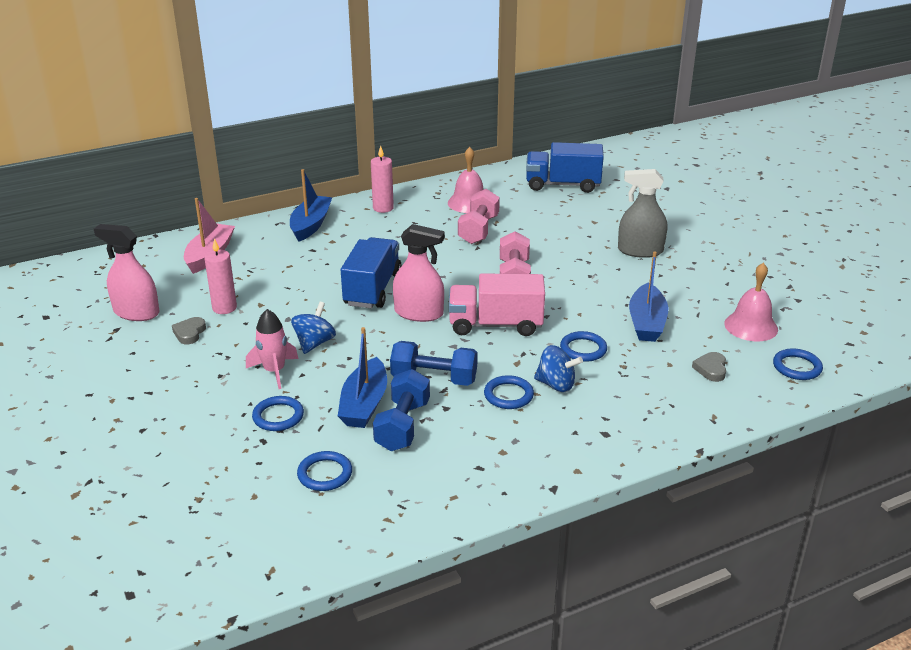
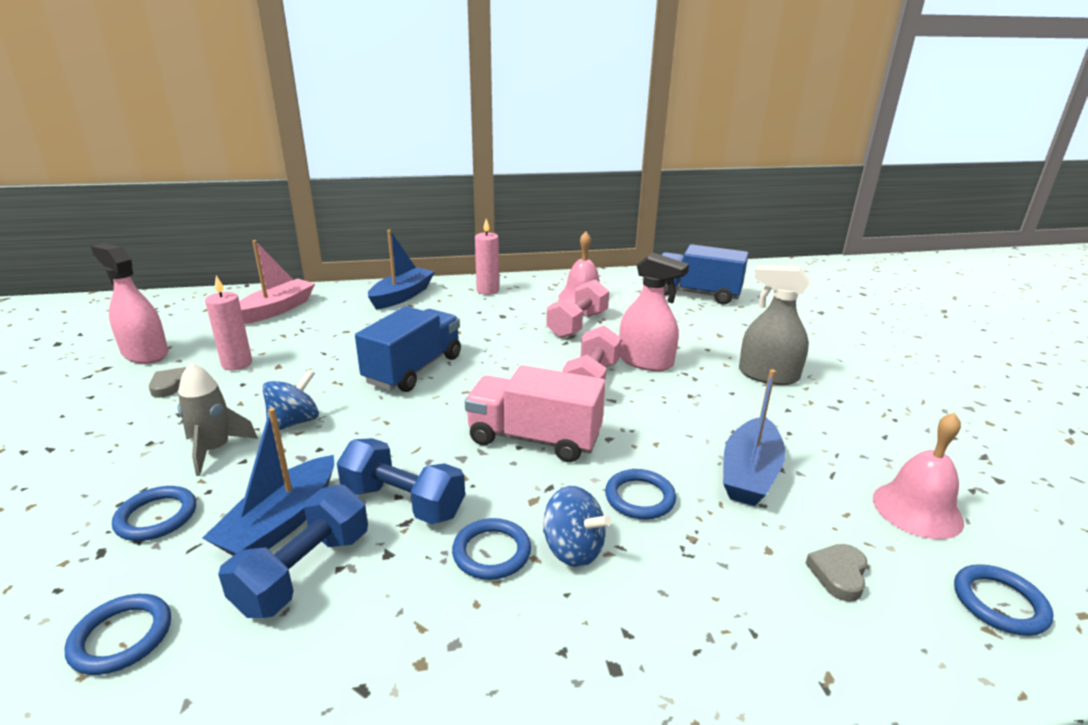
camera: 15 degrees right, 5 degrees down
pink rocket [246,309,299,389] -> grey rocket [178,363,258,476]
pink spray bottle [393,224,445,322] -> pink spray bottle moved to [619,253,689,371]

